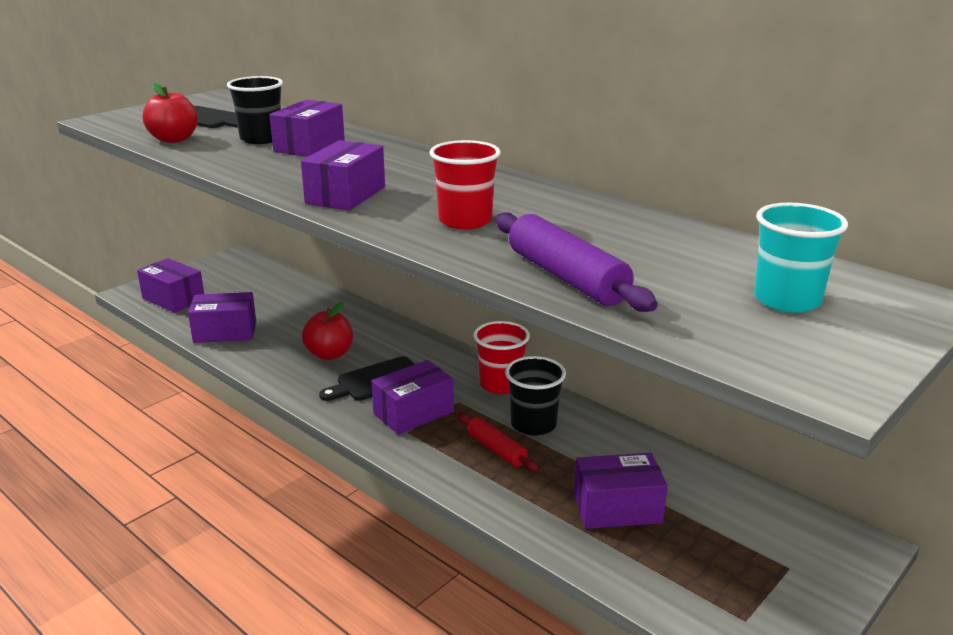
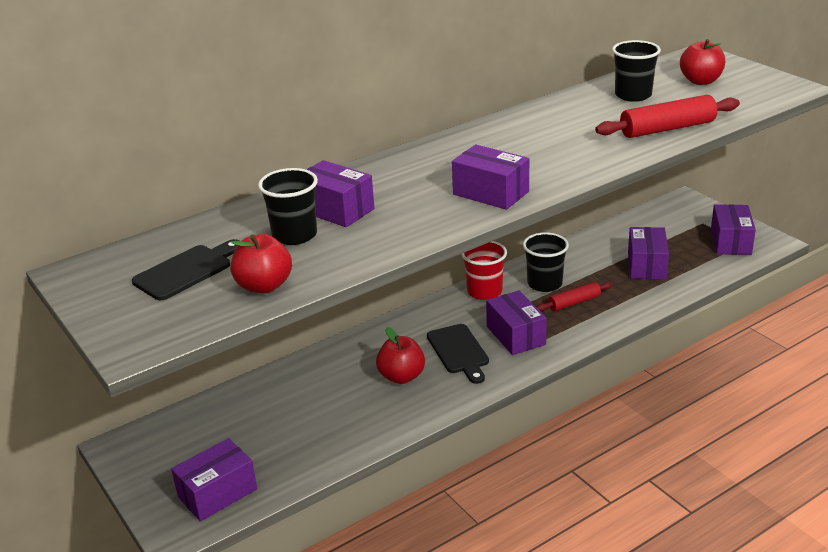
camera: 75 degrees left, 5 degrees up
purple box [188,292,256,343] -> purple box moved to [711,204,756,255]
red cup [429,140,501,229] -> none
purple rolling pin [495,212,658,312] -> red rolling pin [595,95,740,138]
turquoise cup [754,203,848,313] -> red apple [680,39,725,85]
none -> black cup [612,40,661,102]

